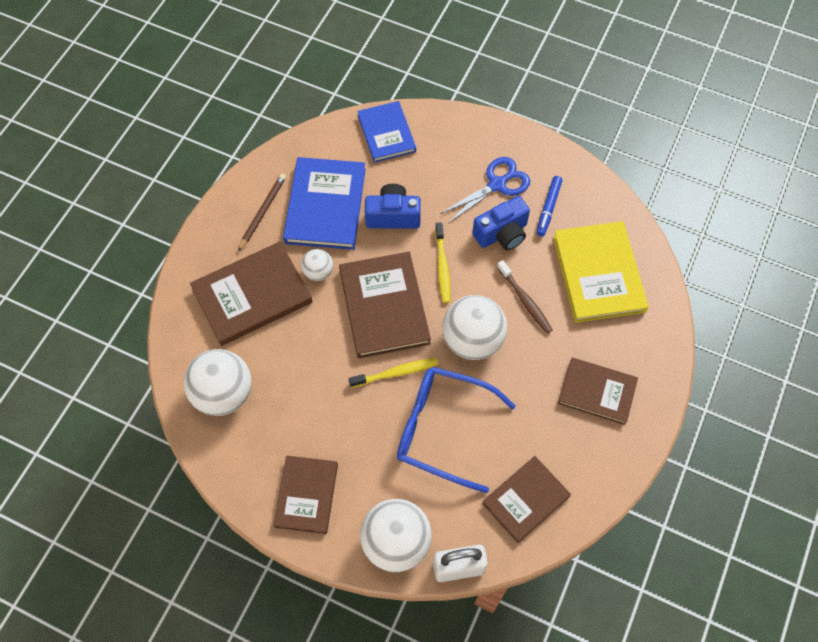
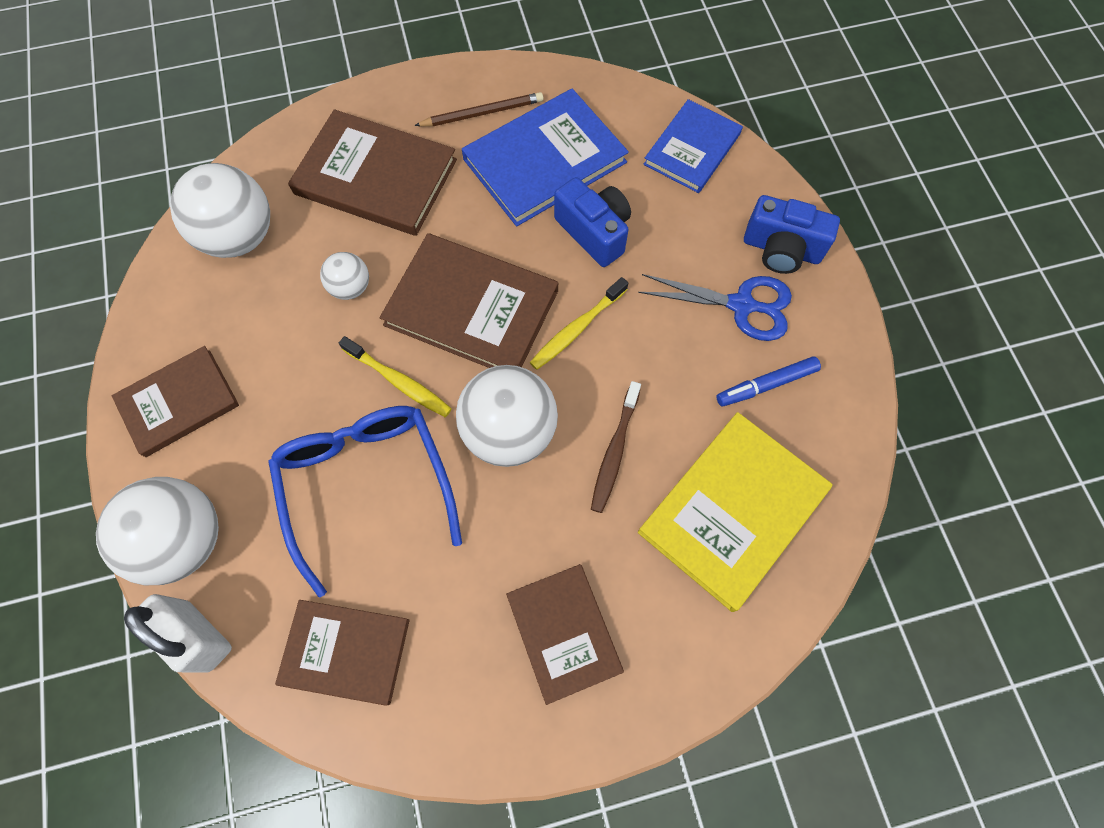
camera: 50 degrees right, 5 degrees up
white ball [301,249,333,281] -> white ball moved to [320,252,369,300]
brown book [339,252,431,358] -> brown book turned 75 degrees clockwise [380,233,558,368]
blue camera [472,196,530,250] -> blue camera moved to [744,195,840,274]

